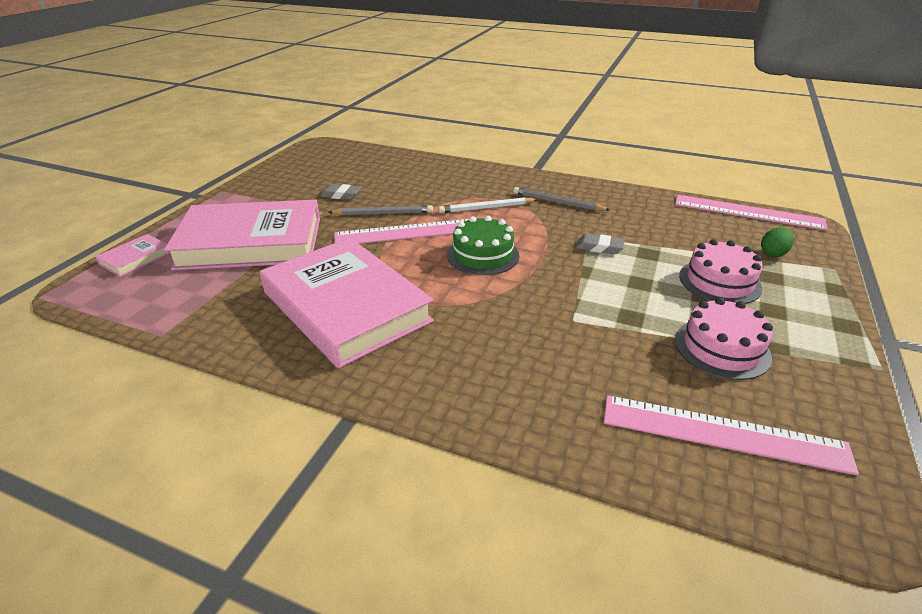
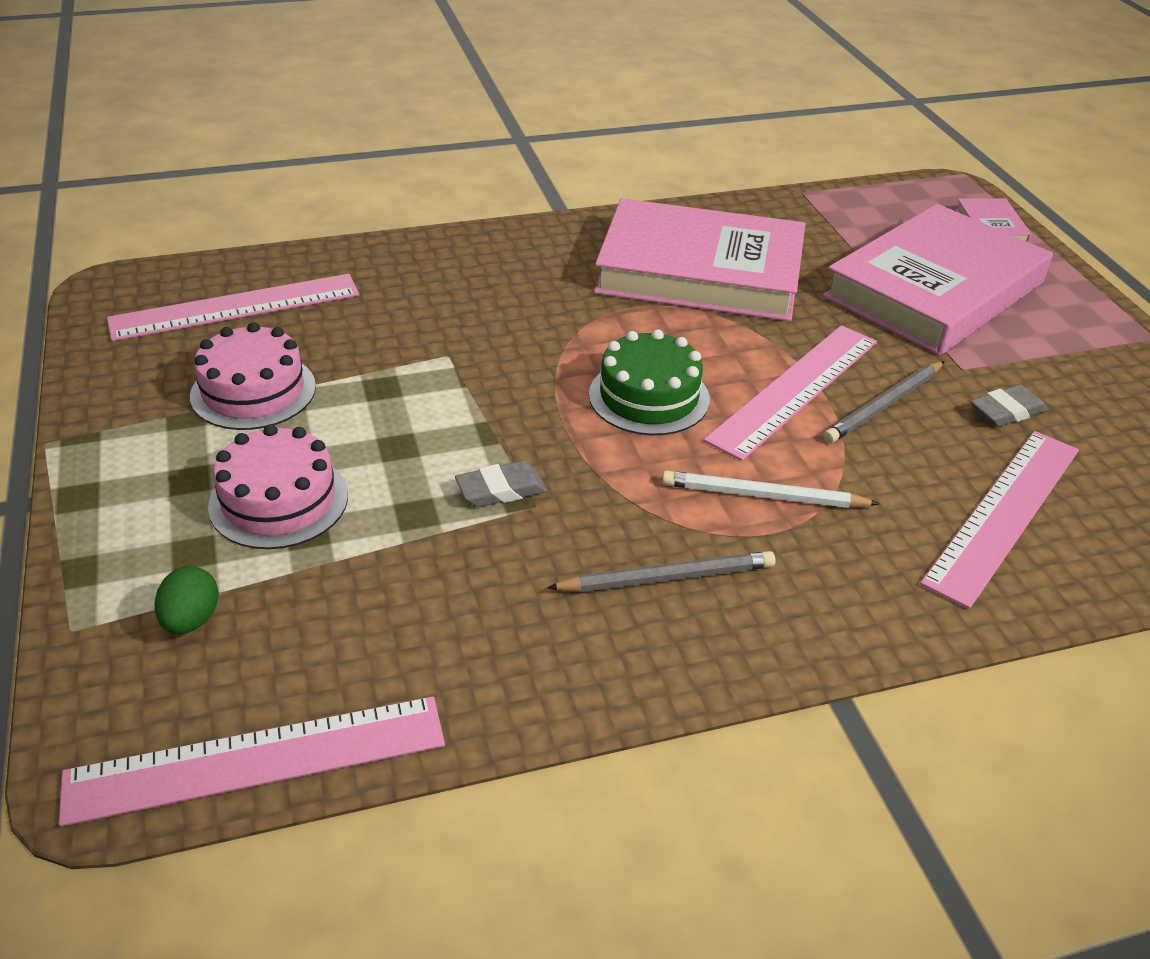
camera: 140 degrees right, 5 degrees up
white pencil [438,197,538,213] -> white pencil turned 120 degrees counterclockwise [662,471,879,508]
none -> pink ruler [920,431,1079,609]

